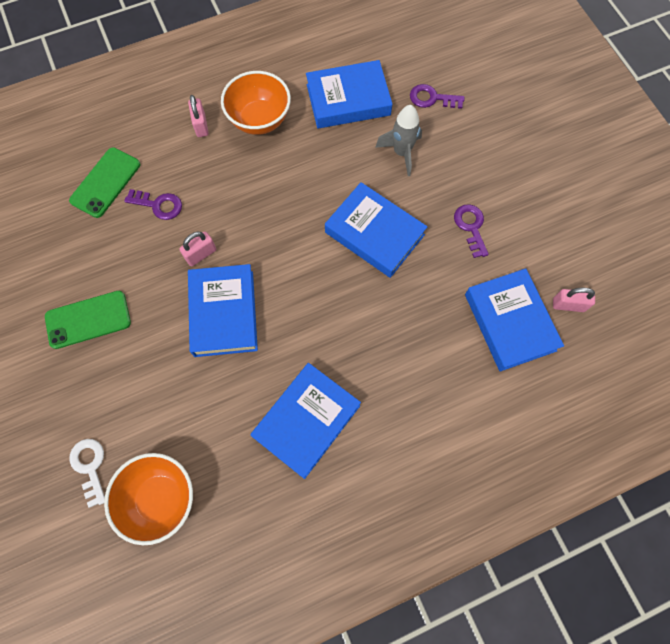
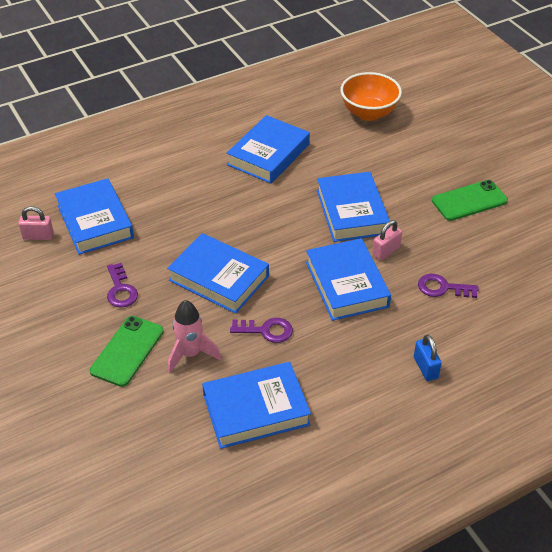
camera: 175 degrees right, 25 degrees down
green phone [69,147,140,218] -> green phone moved to [90,316,164,387]
white key [69,439,105,508] -> none
pink padlock [188,95,209,137] -> blue padlock [414,335,442,381]
orange bowl [221,71,291,135] -> none
grey rocket [375,105,422,176] -> pink rocket [168,300,221,374]
purple key [410,84,464,109] -> purple key moved to [230,318,293,343]
none -> blue book [306,238,391,321]

